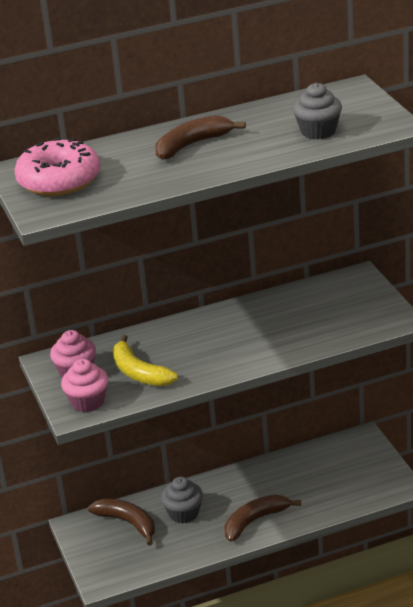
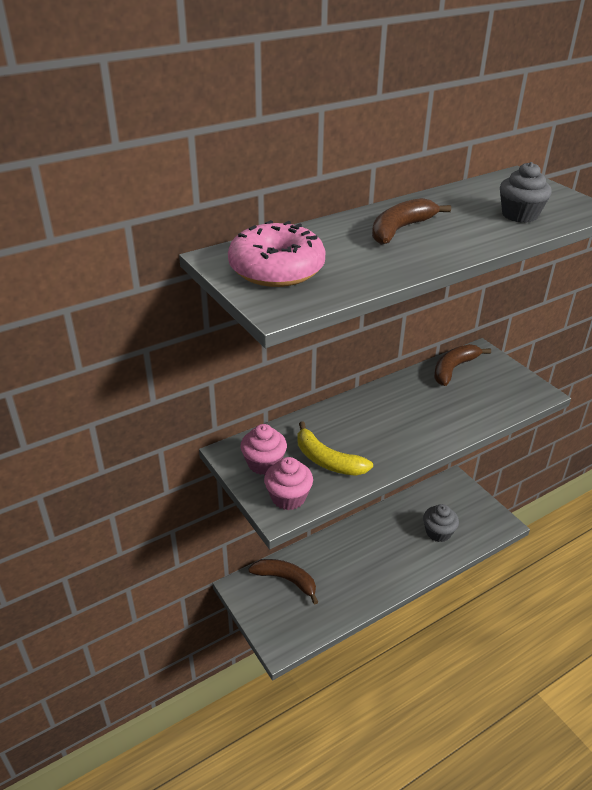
camera: 15 degrees left, 5 degrees up
grey cupcake [161,477,203,524] -> grey cupcake moved to [423,504,459,542]
brown banana [225,495,301,542] -> brown banana moved to [434,344,491,386]

